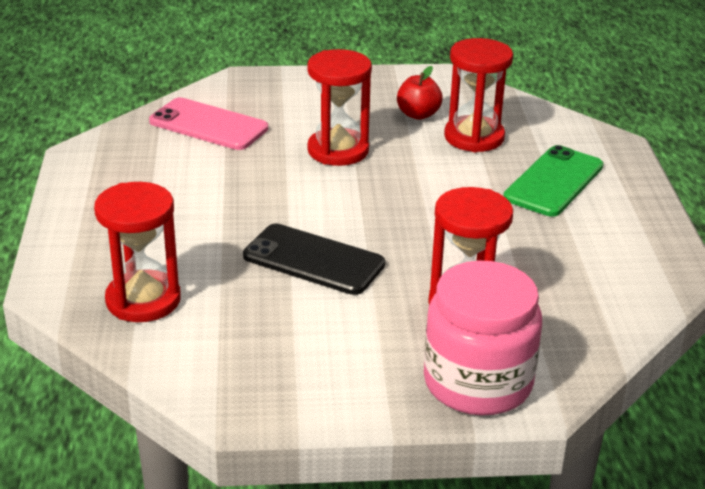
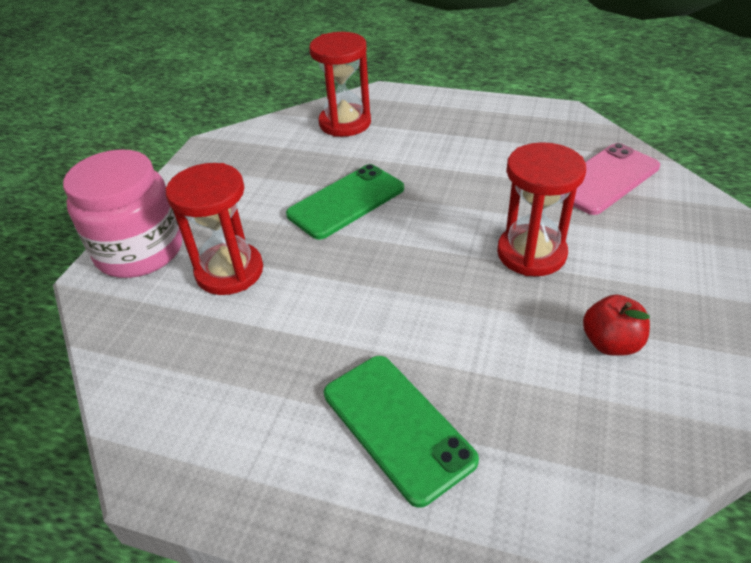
camera: 115 degrees right, 10 degrees up
black phone [243,224,385,295] -> green phone [286,164,404,240]
red hourglass [444,38,513,152] -> none

